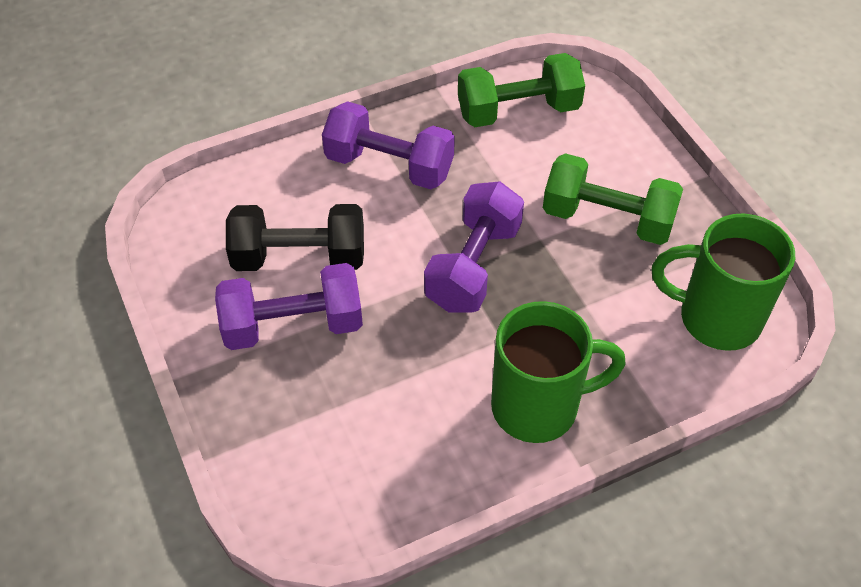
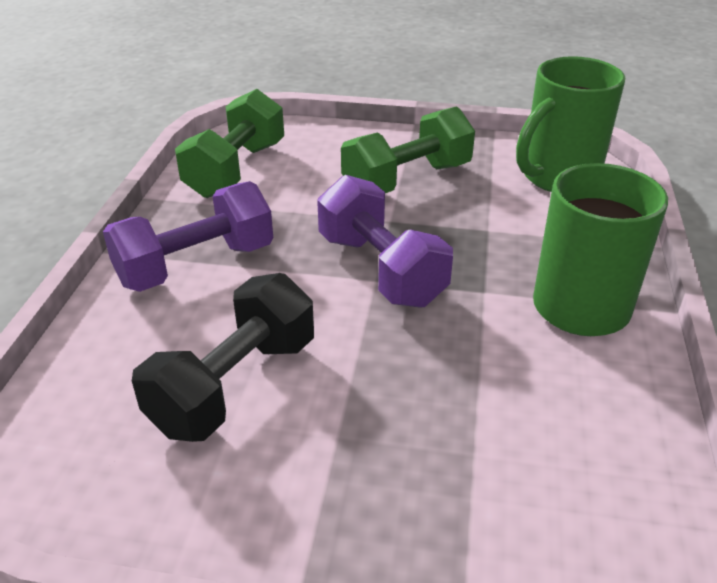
camera: 55 degrees left, 15 degrees down
purple dumbbell [215,263,363,350] -> none

